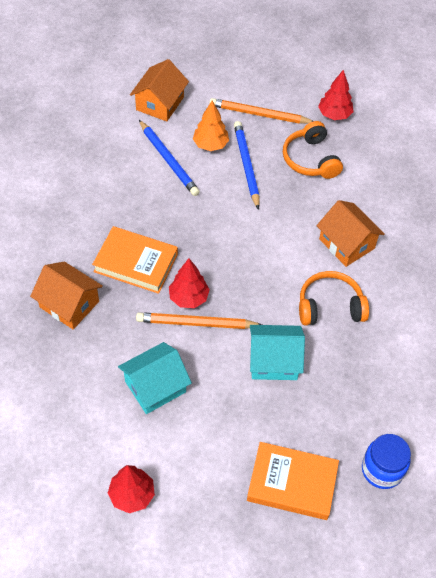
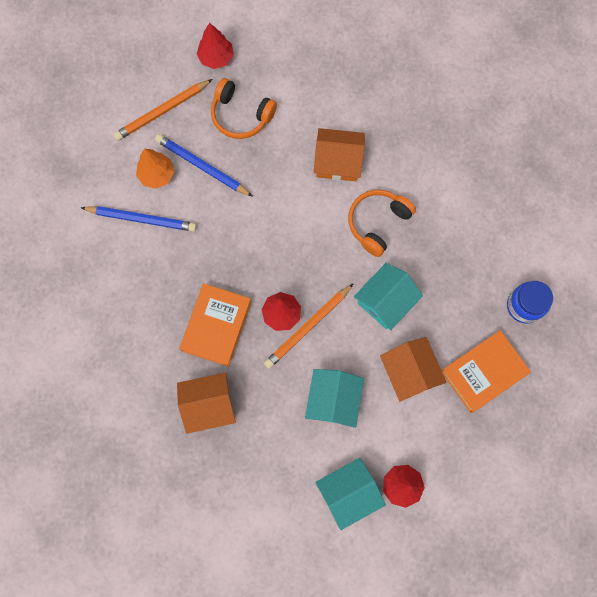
camera: 45 degrees left, 20 degrees up
orange book [92,226,178,294] -> orange book turned 45 degrees counterclockwise [180,283,251,367]
orange house [130,59,189,122] -> orange house moved to [380,337,446,402]
none -> turquoise house [315,458,386,530]

